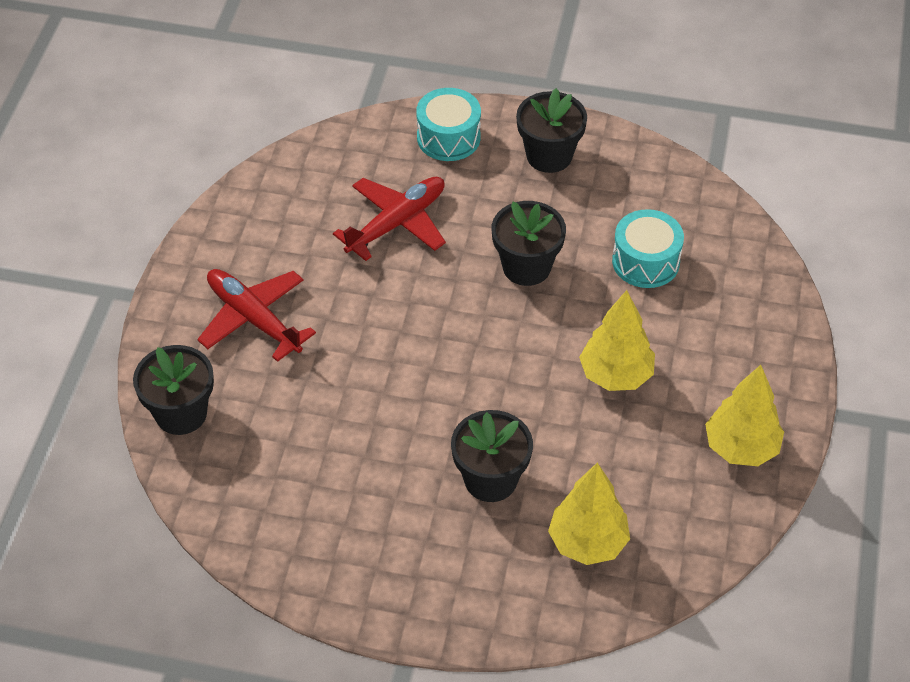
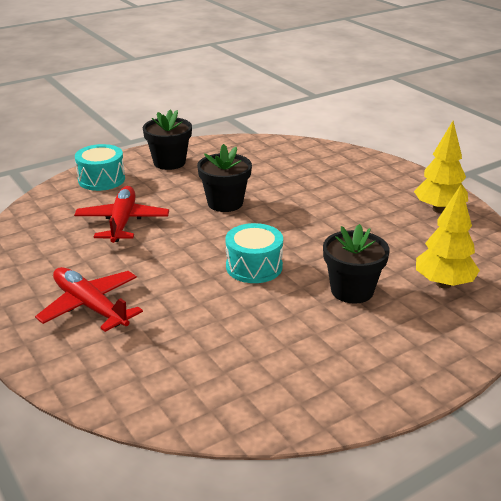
camera: 45 degrees left, 20 degrees down
black flower pot [133,345,214,435] -> none
red plane [197,269,316,362] -> red plane turned 45 degrees clockwise [35,267,143,332]
yellow tree [579,290,655,391] -> none
turquoise drum [612,209,684,288] -> turquoise drum moved to [225,223,283,283]

